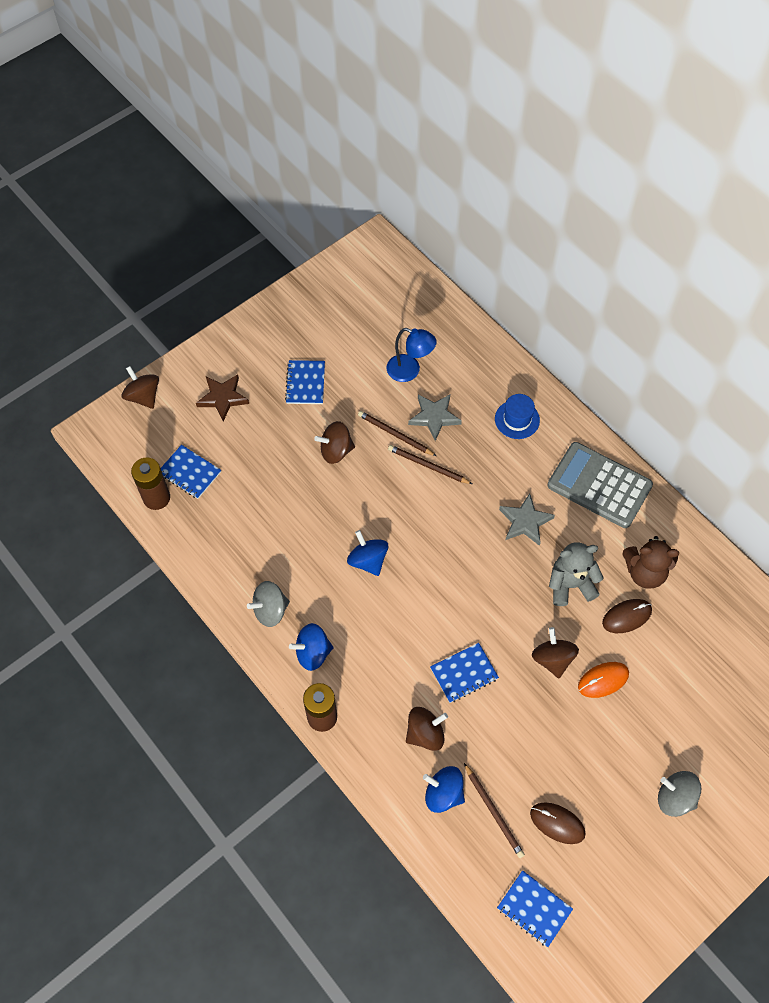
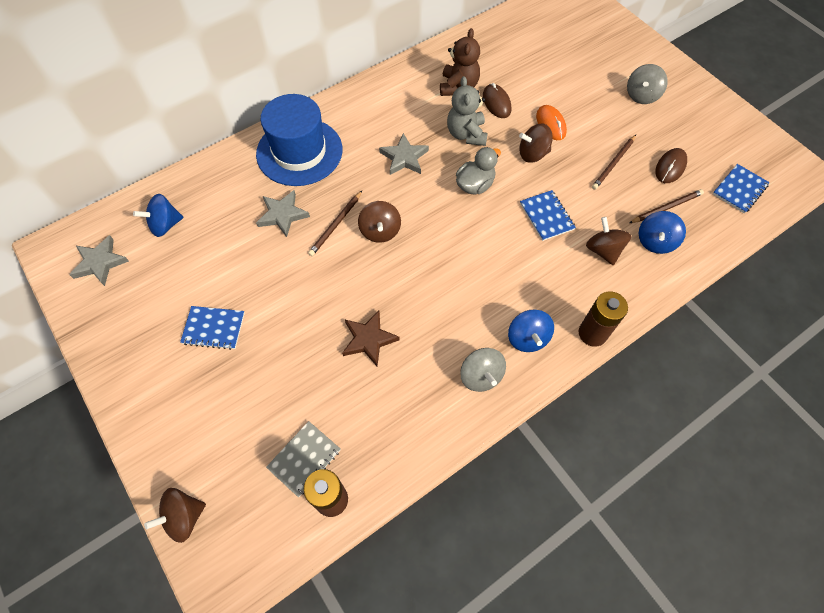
camera: 85 degrees left, 0 degrees up
blue notebook [161,445,221,499] -> grey notebook [266,421,340,497]
brown star [196,374,249,422] -> brown star moved to [342,311,400,366]
brown spinning top [314,421,355,464] -> brown spinning top moved to [358,201,401,243]
blue spinning top [347,530,389,576] -> blue spinning top moved to [133,194,183,237]
brown pencil [358,411,436,456] -> brown pencil moved to [592,135,636,190]
blue lamp [387,328,437,382] -> none
blue hat [495,394,540,439] -> blue hat [256,94,343,186], size x2.05
grey calculator [547,442,653,528] -> none
none -> grey star [69,235,129,286]
none -> grey duck [456,147,501,195]

